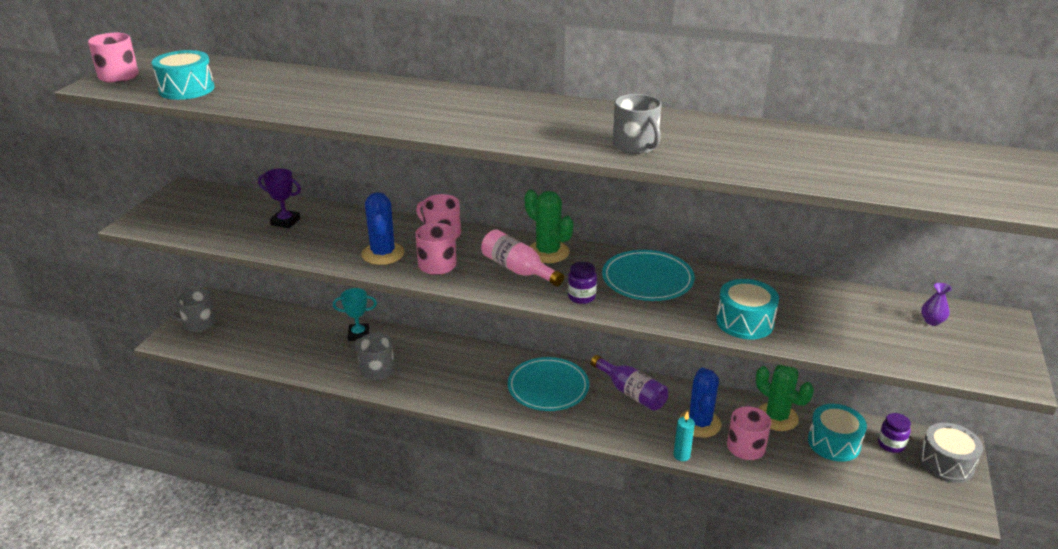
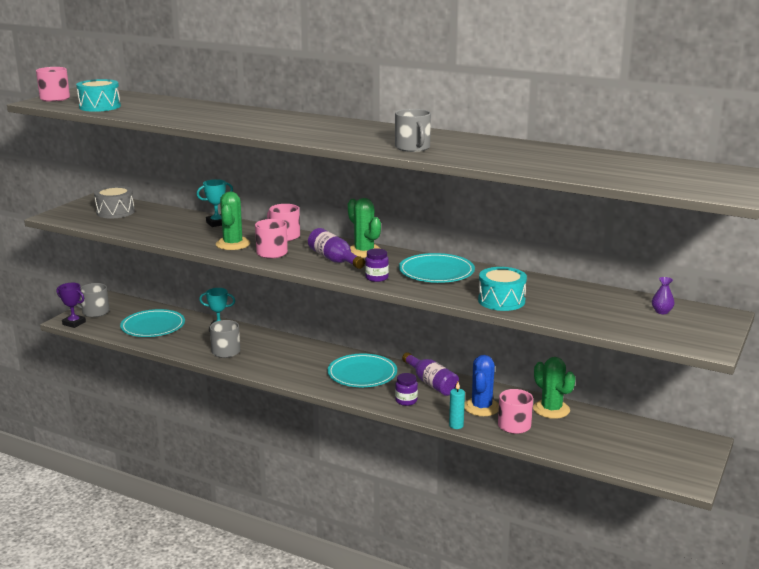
camera: 10 degrees right, 10 degrees down
purple trophy [258,168,301,228] -> purple trophy moved to [57,283,86,328]
blue cactus [361,192,405,265] -> green cactus [216,191,250,250]
pink bottle [481,229,564,286] -> purple bottle [308,228,365,269]
turquoise drum [808,404,867,462] -> none
purple jar [878,413,911,453] -> purple jar moved to [395,373,418,406]
grey drum [919,423,983,483] -> grey drum moved to [94,186,135,219]
none -> turquoise plate [120,309,185,337]
none -> turquoise trophy [197,179,233,227]

